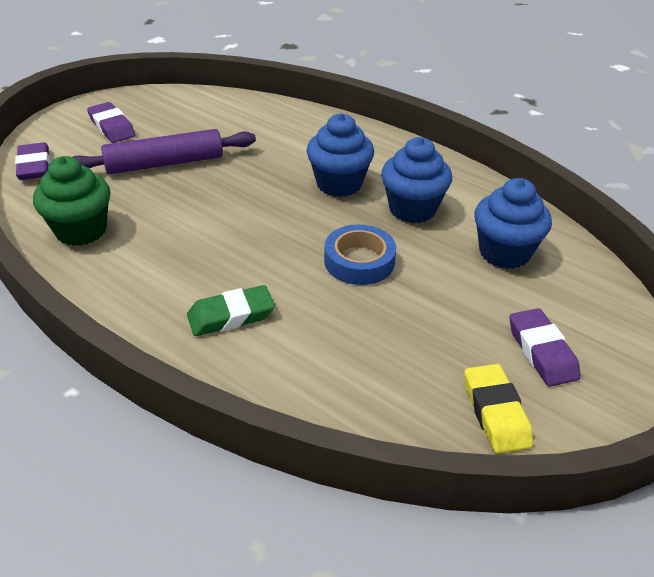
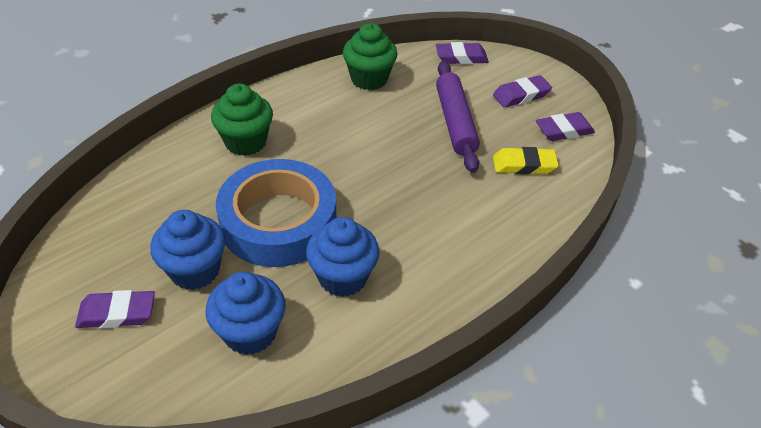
camera: 100 degrees right, 5 degrees up
green eraser [187,285,275,336] -> green cupcake [211,84,273,156]
blue cupcake [306,113,374,197] -> blue cupcake moved to [150,210,226,290]
blue tape [324,224,396,285] -> blue tape [216,159,336,267], size x1.86
yellow eraser [464,364,533,454] -> yellow eraser moved to [493,147,559,175]
none -> purple eraser [536,112,595,141]

